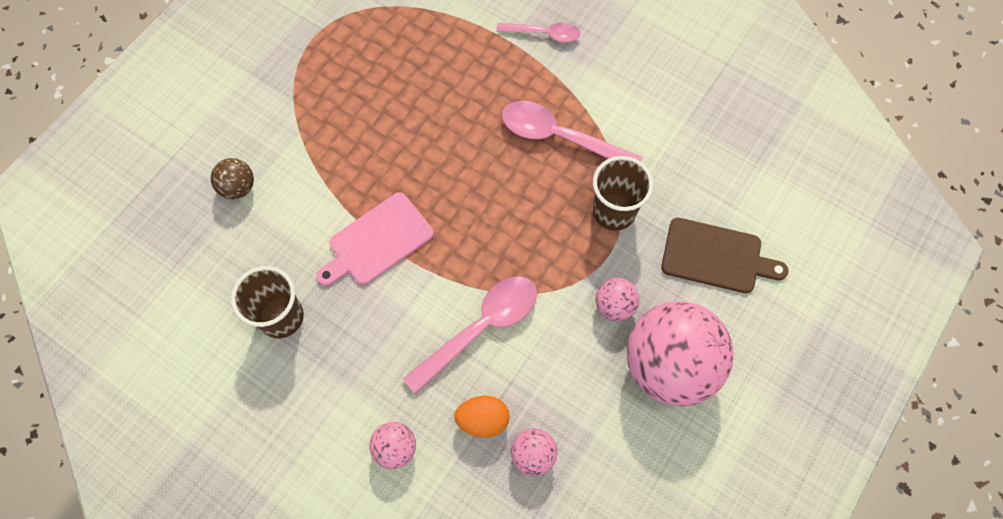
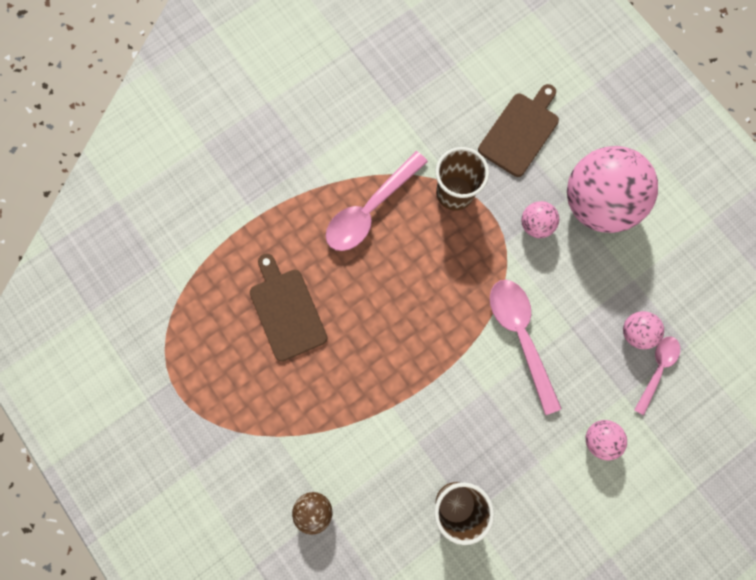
camera: 70 degrees left, 10 degrees up
pink cutting board [316,192,434,286] -> none
orange egg [454,396,510,438] -> none
pink spoon [496,22,580,42] -> pink spoon moved to [634,336,680,415]
none -> brown cutting board [250,253,328,361]

